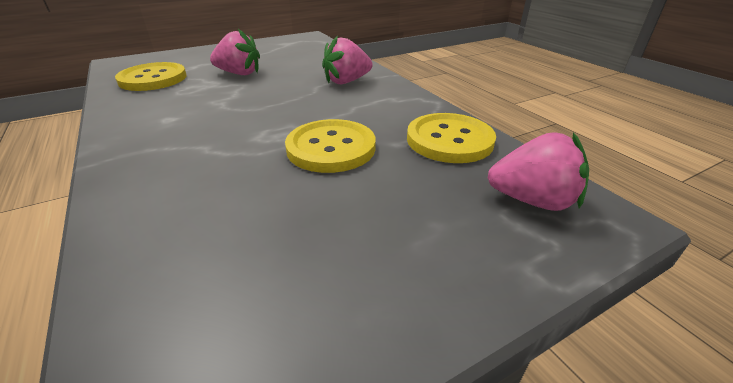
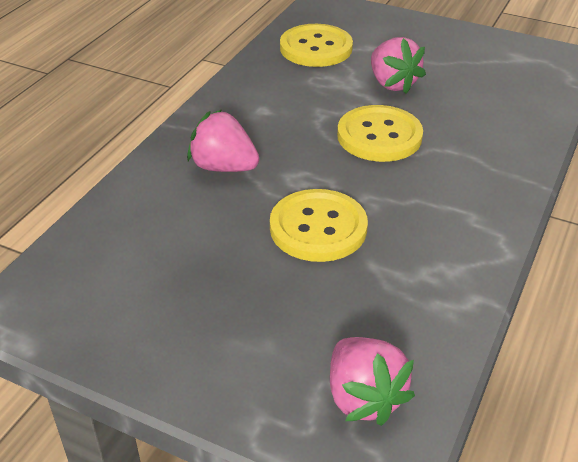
camera: 55 degrees right, 5 degrees up
pink strawberry [322,35,373,84] -> pink strawberry moved to [187,110,259,172]
yellow button [407,113,496,163] -> yellow button moved to [337,105,423,162]

